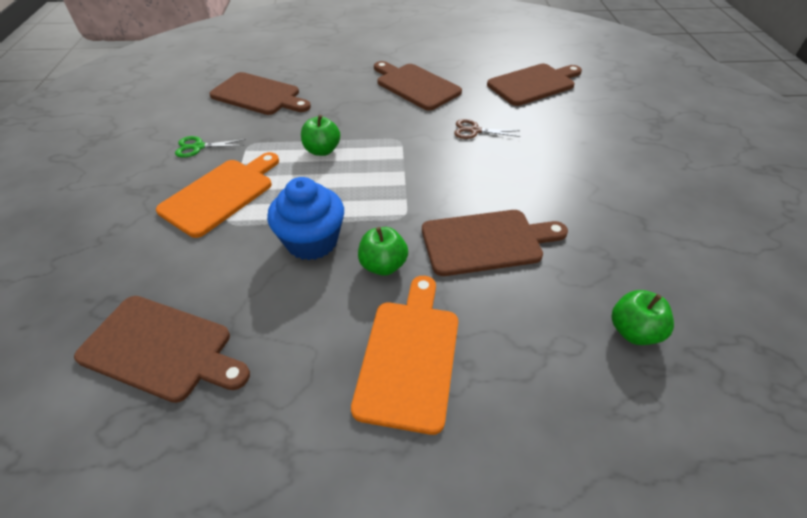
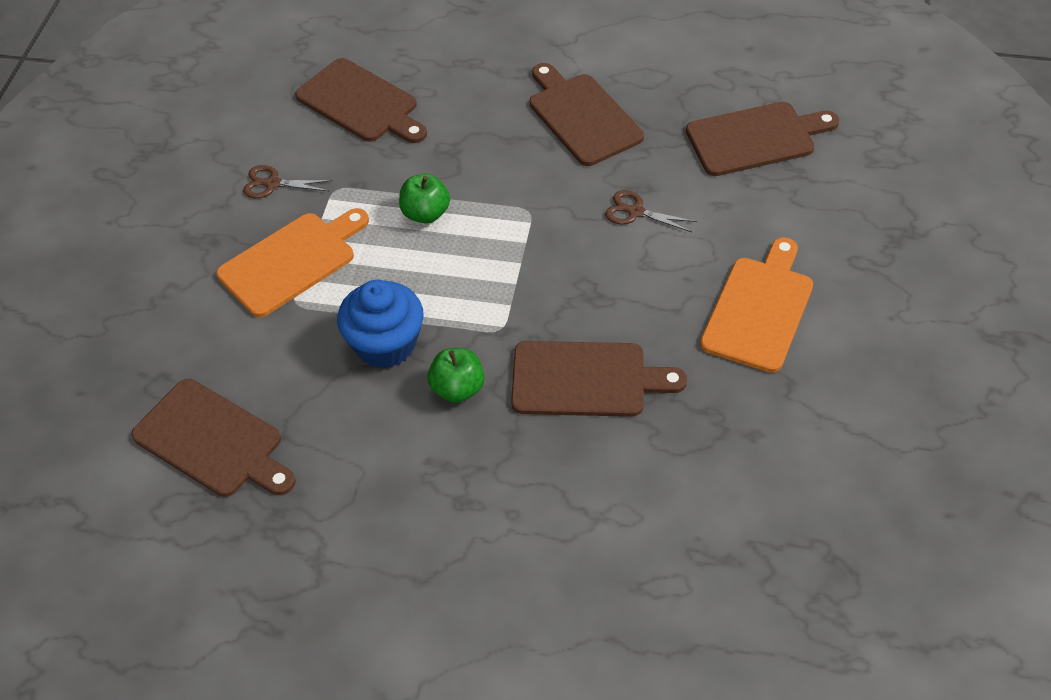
camera: 15 degrees right, 5 degrees up
green scissors [175,136,246,158] -> brown scissors [243,165,332,198]
orange cutting board [351,276,458,435] -> orange cutting board moved to [700,237,813,373]
green apple [611,290,674,345] -> none

